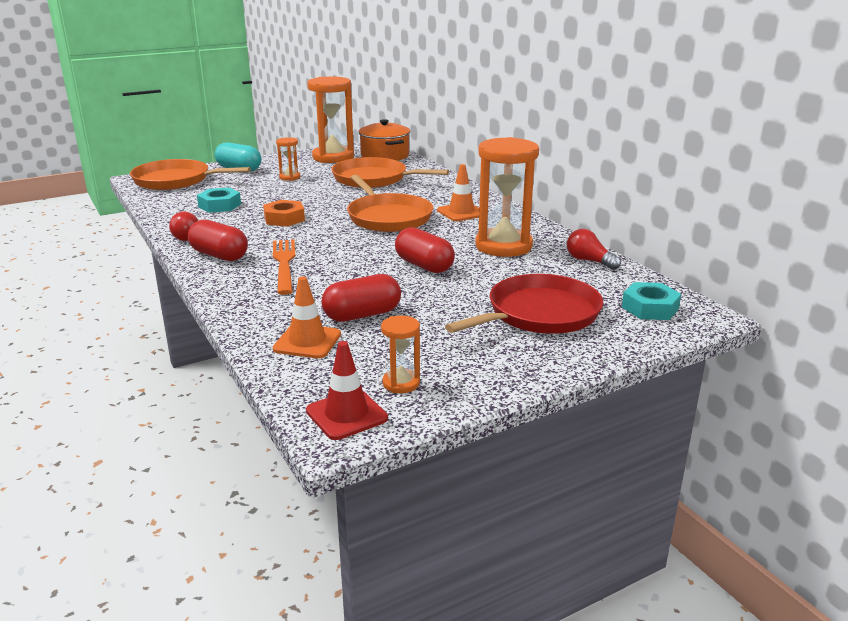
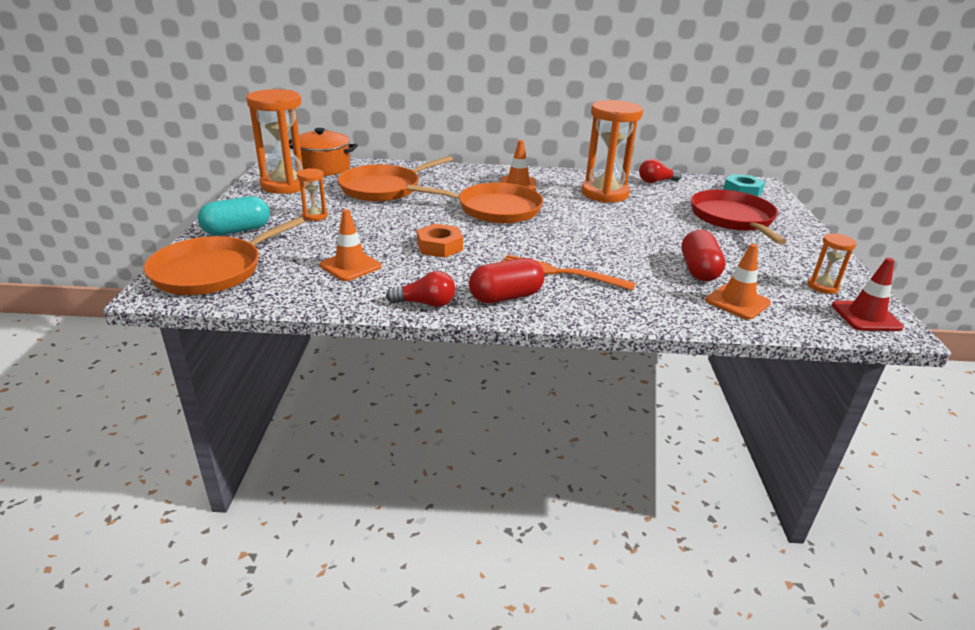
camera: 60 degrees left, 5 degrees up
turquoise nut [197,188,241,213] -> orange traffic cone [320,209,381,281]
red capsule [395,227,455,273] -> none

